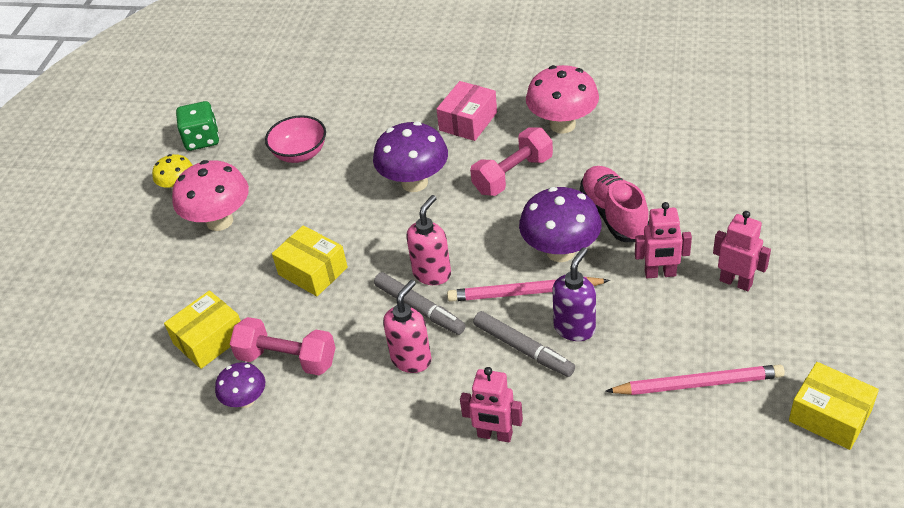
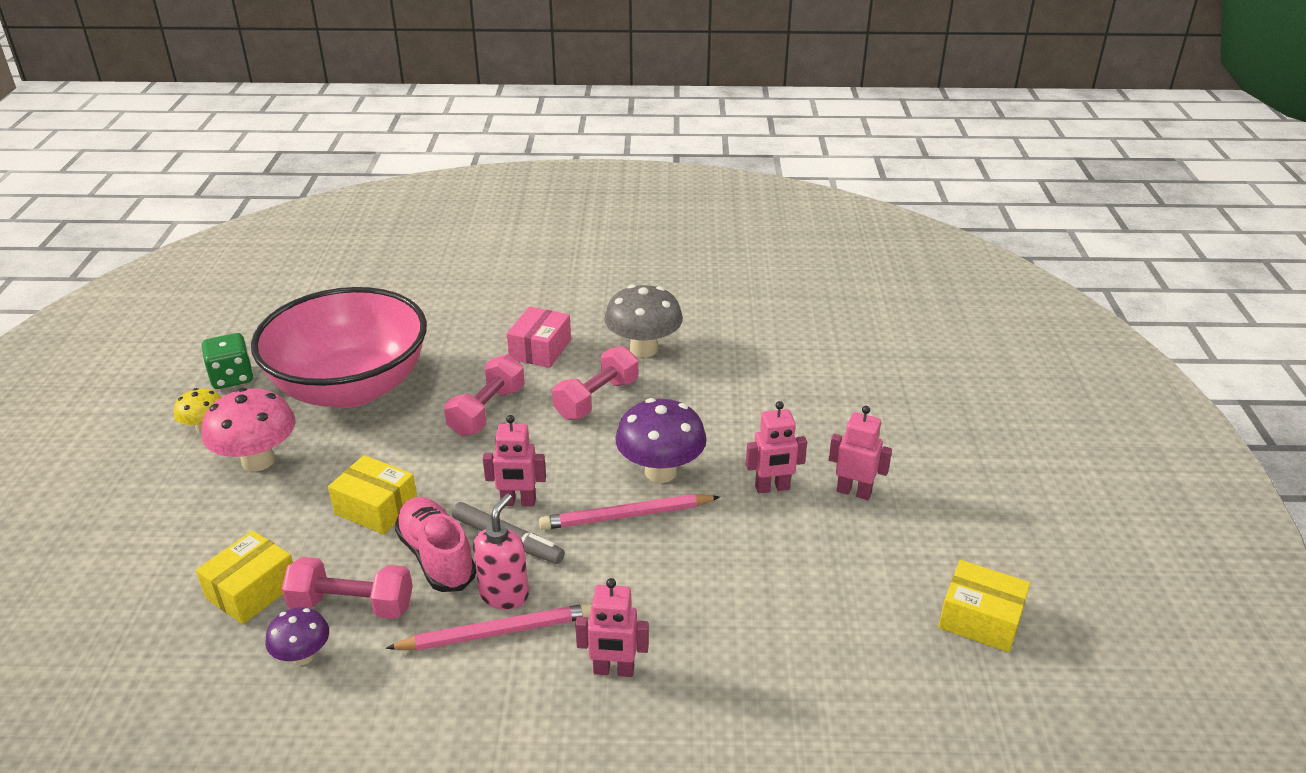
camera: 15 degrees left, 10 degrees down
pink bowl [265,115,326,163] -> pink bowl [251,287,427,408], size x2.39
purple mushroom [373,122,448,192] -> pink dumbbell [444,354,525,436]
pink soap dispenser [406,195,451,285] -> pink robot [483,415,546,506]
grey marker [473,311,575,377] -> none
pink mushroom [526,65,599,134] -> grey mushroom [604,284,683,357]
purple soap dispenser [553,247,596,341] -> none
pink shoe [580,166,649,242] -> pink shoe moved to [395,497,476,592]
pink pencil [605,364,785,395] -> pink pencil moved to [386,603,592,650]

